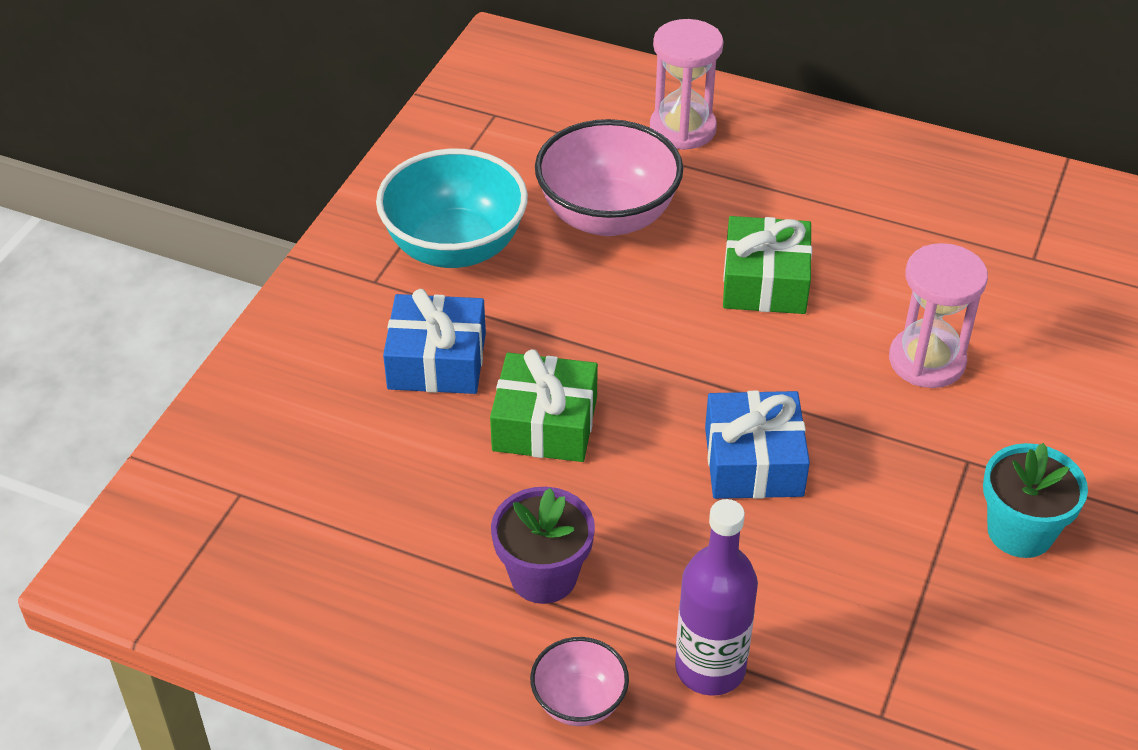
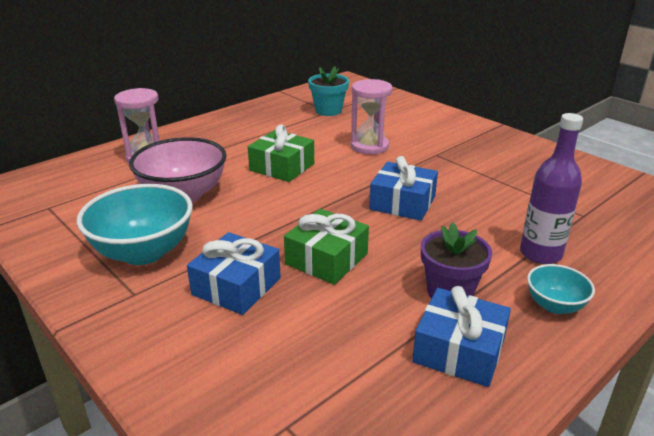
camera: 65 degrees left, 15 degrees down
pink bowl [530,637,629,726] -> turquoise bowl [527,264,595,314]
turquoise flower pot [983,443,1088,558] -> turquoise flower pot moved to [308,66,349,116]
none -> blue gift [412,286,511,387]

